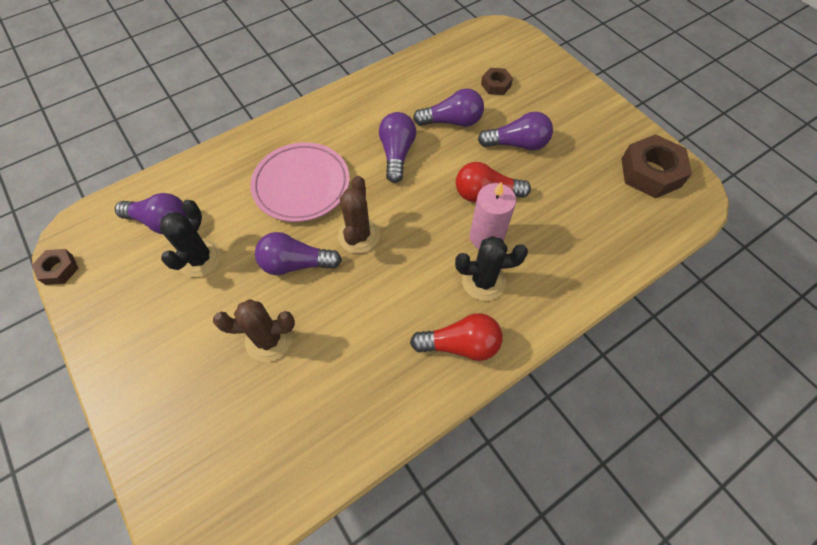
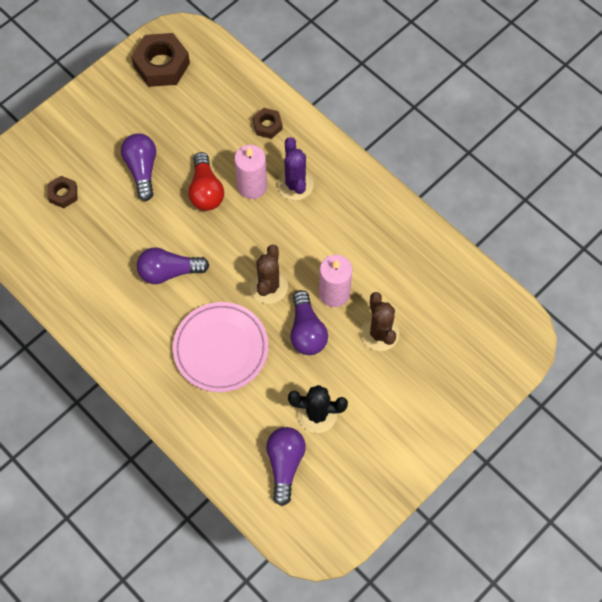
camera: 100 degrees left, 5 degrees up
brown nut [32,249,79,285] -> brown nut moved to [253,108,283,139]
brown cactus [338,176,380,253] -> brown cactus turned 75 degrees counterclockwise [250,245,288,304]
red light bulb [410,313,503,361] -> none
purple light bulb [413,88,484,127] -> none
black cactus [455,236,528,301] -> purple cactus [277,137,314,200]
none -> pink candle [319,255,352,307]

